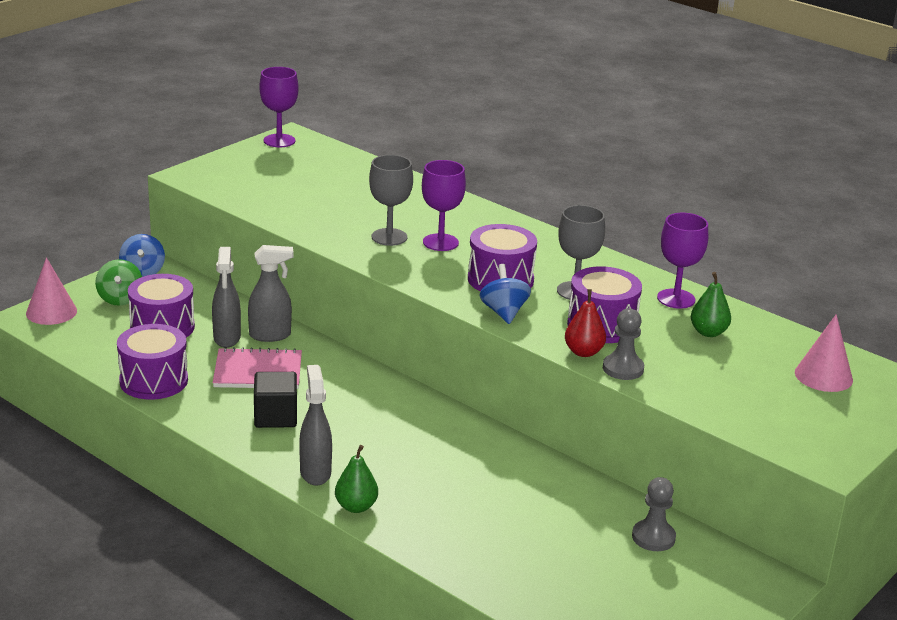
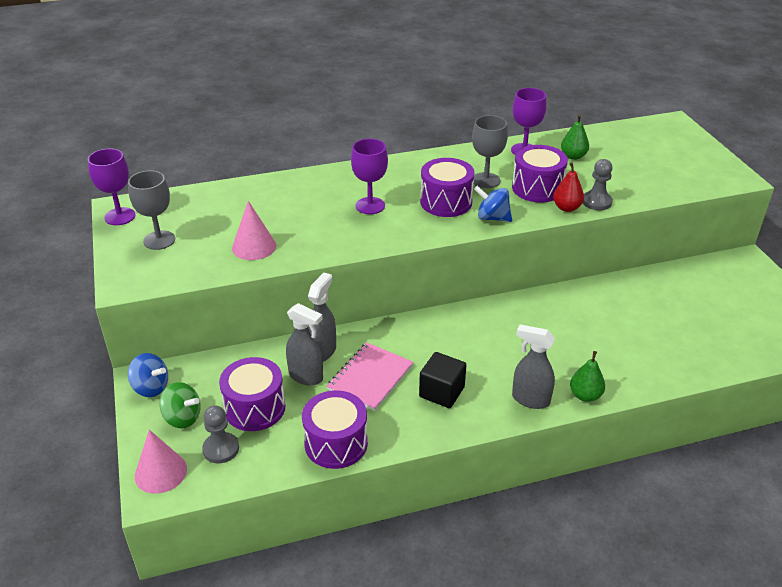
camera: 55 degrees left, 10 degrees up
grey goblet [369,155,413,246] -> grey goblet moved to [128,170,175,250]
grey pawn [632,477,676,551] -> grey pawn moved to [202,405,239,463]
pink cone [795,314,853,392] -> pink cone moved to [232,201,276,260]

